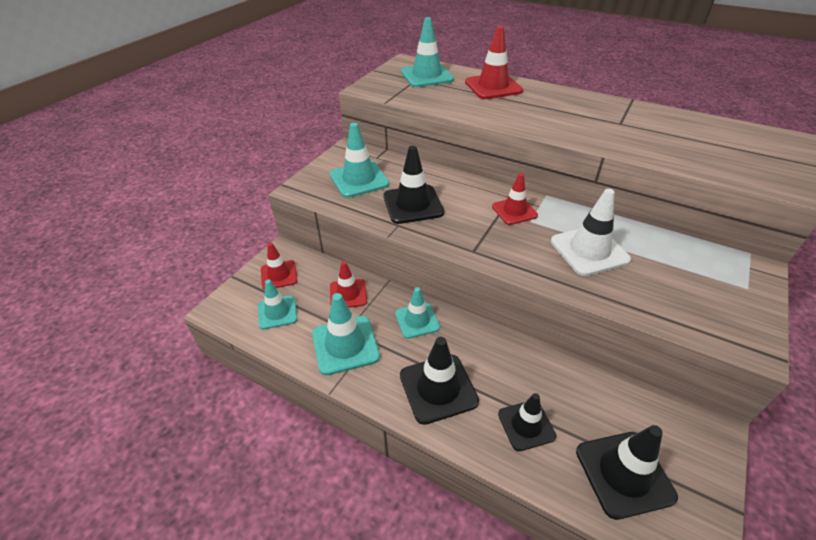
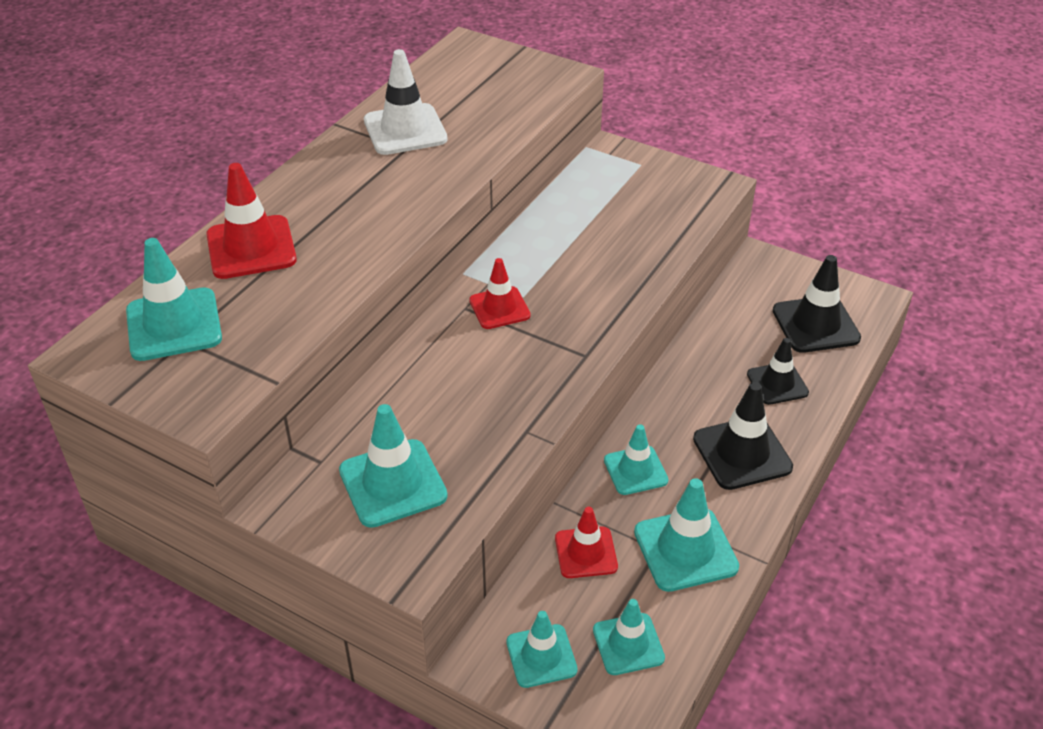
camera: 90 degrees left, 0 degrees up
red traffic cone [261,243,298,290] -> turquoise traffic cone [506,611,578,688]
black traffic cone [383,146,444,224] -> none
white traffic cone [551,189,631,276] -> white traffic cone moved to [364,49,448,155]

